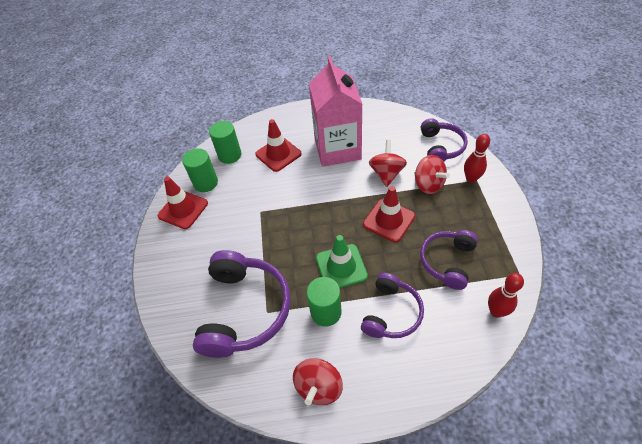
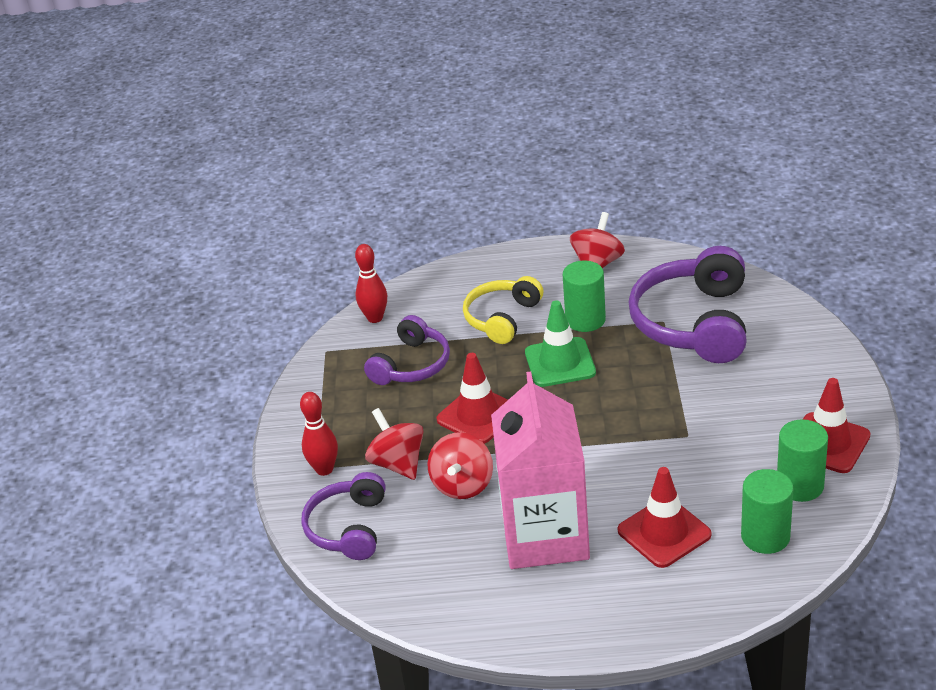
camera: 175 degrees left, 15 degrees down
purple headphones [361,273,424,338] -> yellow headphones [463,276,544,344]

